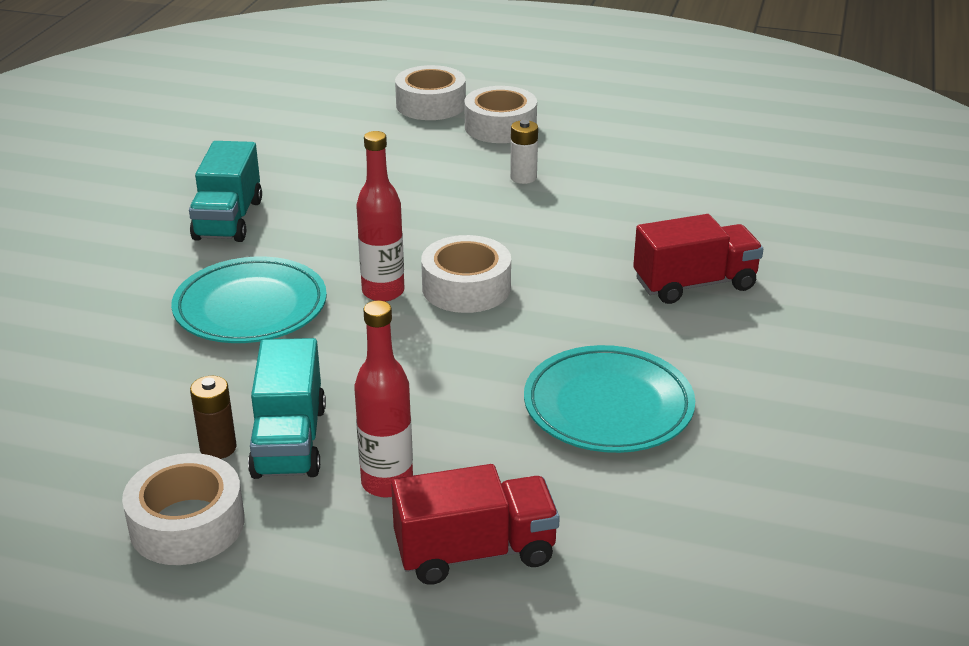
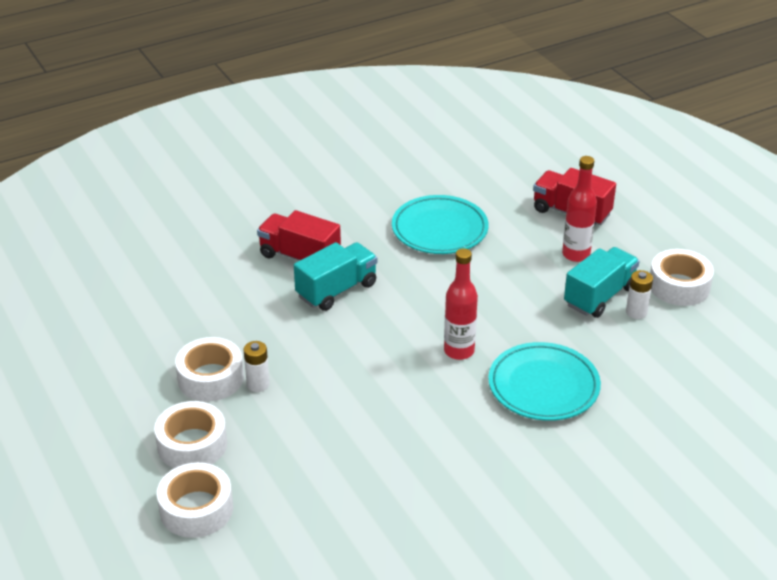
camera: 135 degrees left, 5 degrees up
turquoise truck [189,141,262,242] -> turquoise truck moved to [294,242,377,311]
brown battery [190,376,237,459] -> white battery [626,270,653,319]
white tape [421,235,511,313] -> white tape moved to [175,337,244,401]

